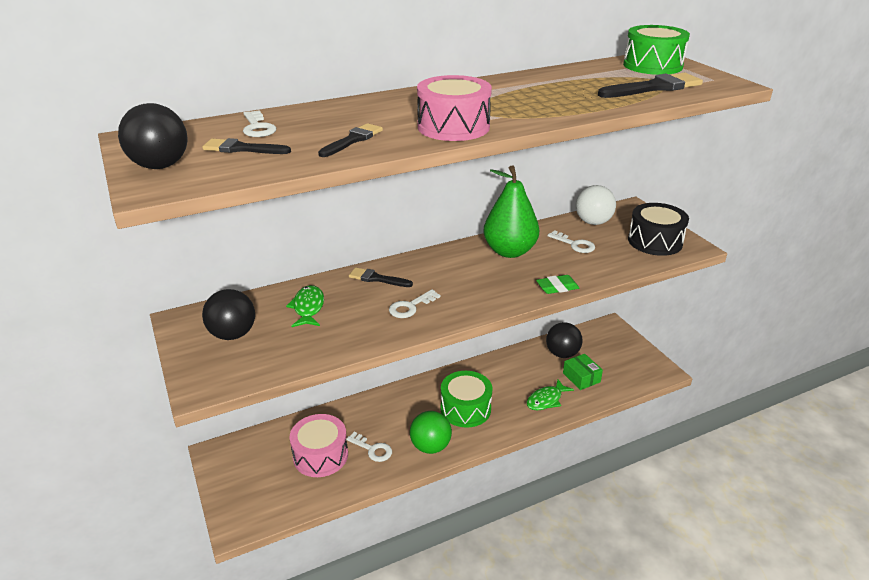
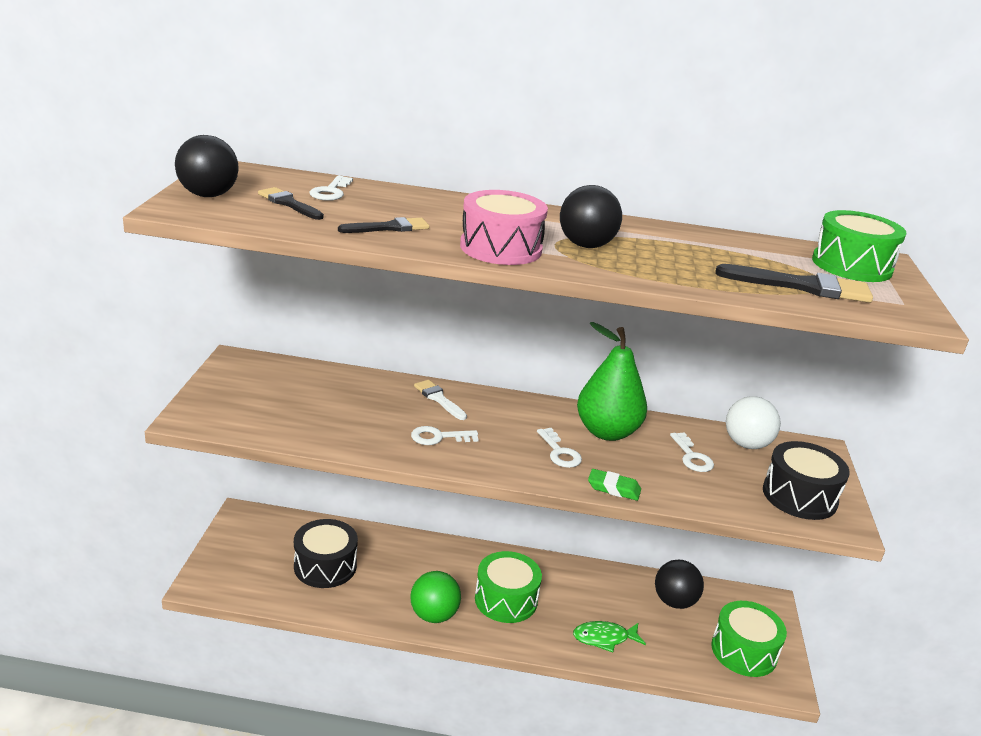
camera: 30 degrees right, 5 degrees down
black ball [202,289,255,340] -> black ball moved to [560,185,622,248]
green fish [286,285,324,327] -> none
pink drum [289,414,348,477] -> black drum [294,519,358,588]
white key [346,432,392,462] -> white key moved to [537,428,582,468]
black brush [349,267,413,287] -> white brush [414,380,467,420]
green box [563,354,603,390] -> none
none -> green drum [711,601,787,677]

